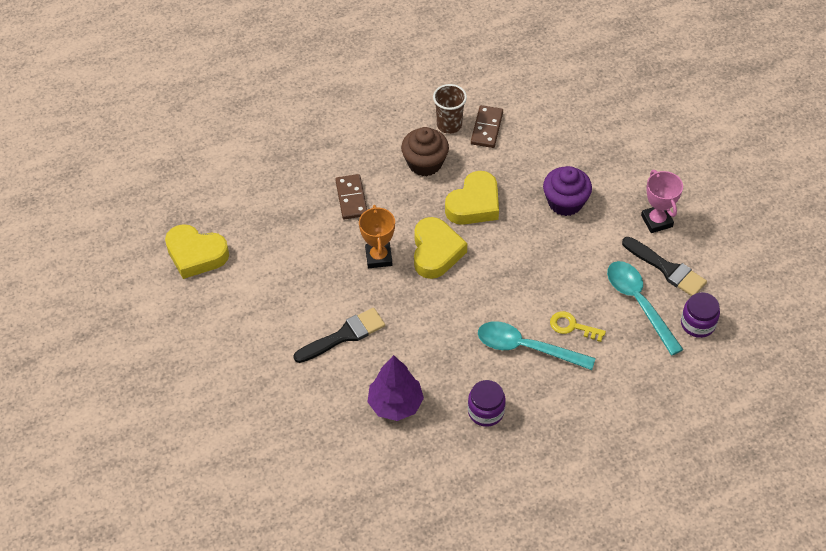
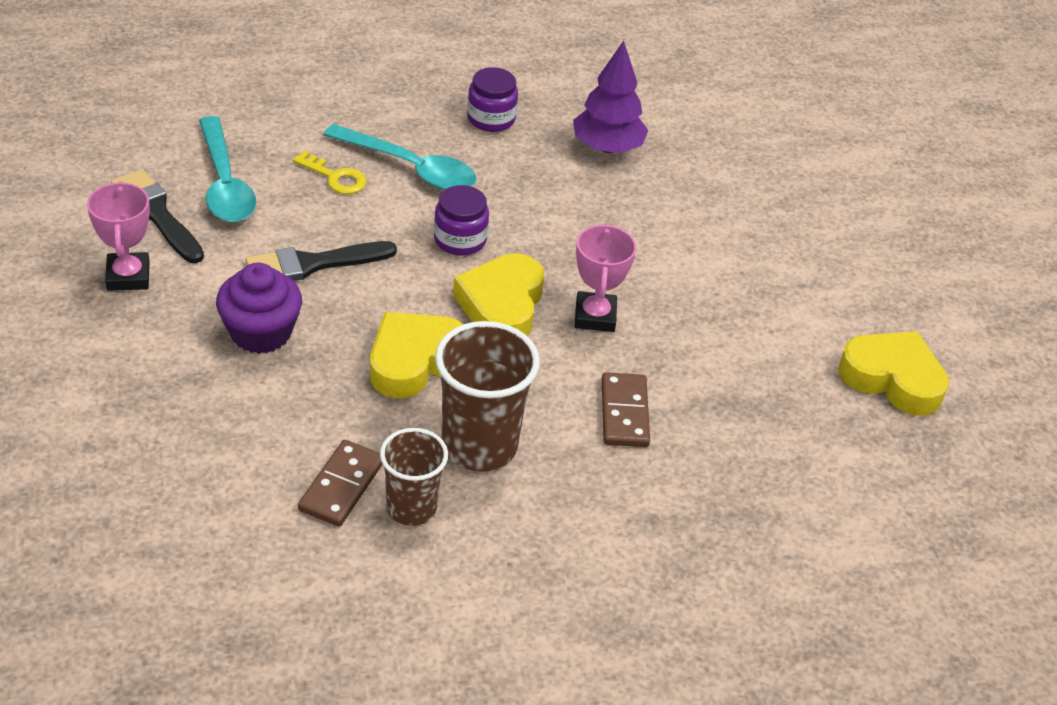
camera: 175 degrees left, 10 degrees down
black brush [293,308,385,363] -> black brush moved to [246,241,397,281]
orange trophy [359,205,395,268] -> pink trophy [574,223,636,332]
brown cupcake [401,127,449,176] -> brown cup [435,321,540,472]
purple jar [681,292,720,338] -> purple jar moved to [434,185,489,256]

